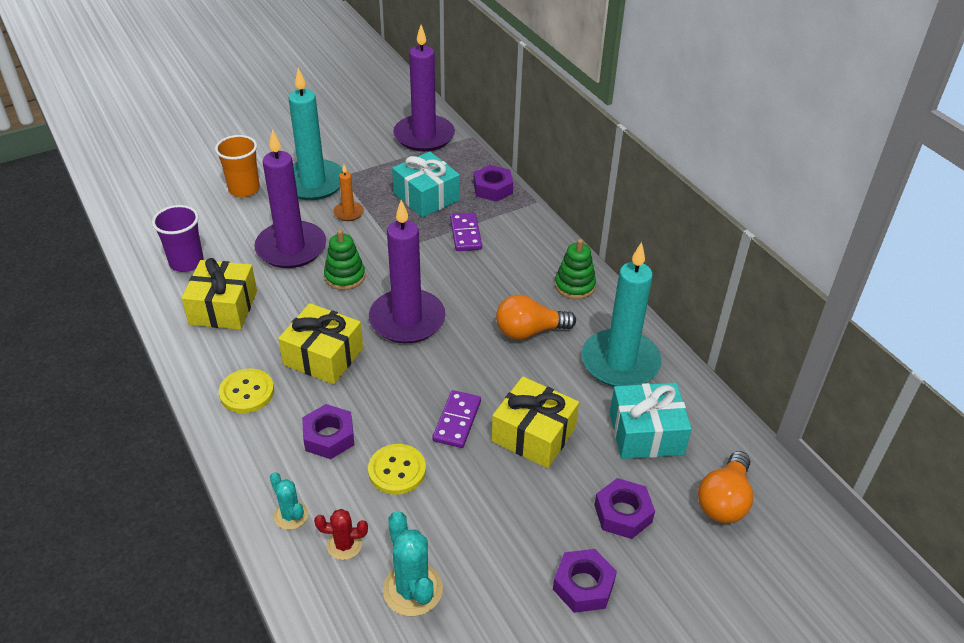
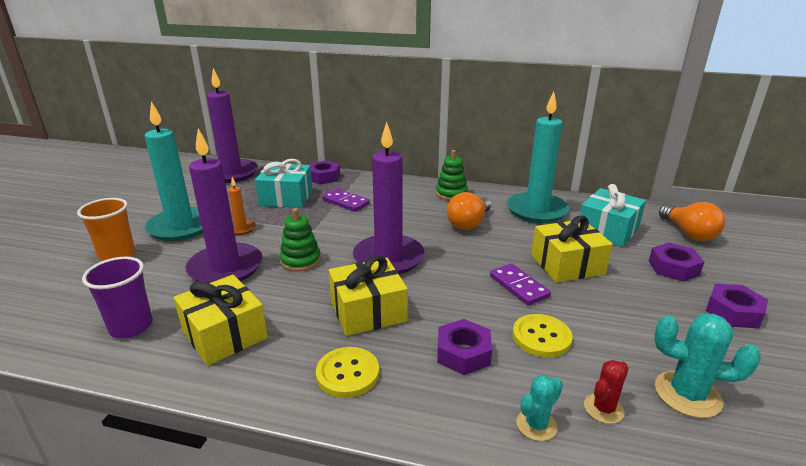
camera: 45 degrees left, 15 degrees down
turquoise cactus [270,472,308,530] -> turquoise cactus turned 45 degrees counterclockwise [517,375,563,441]

